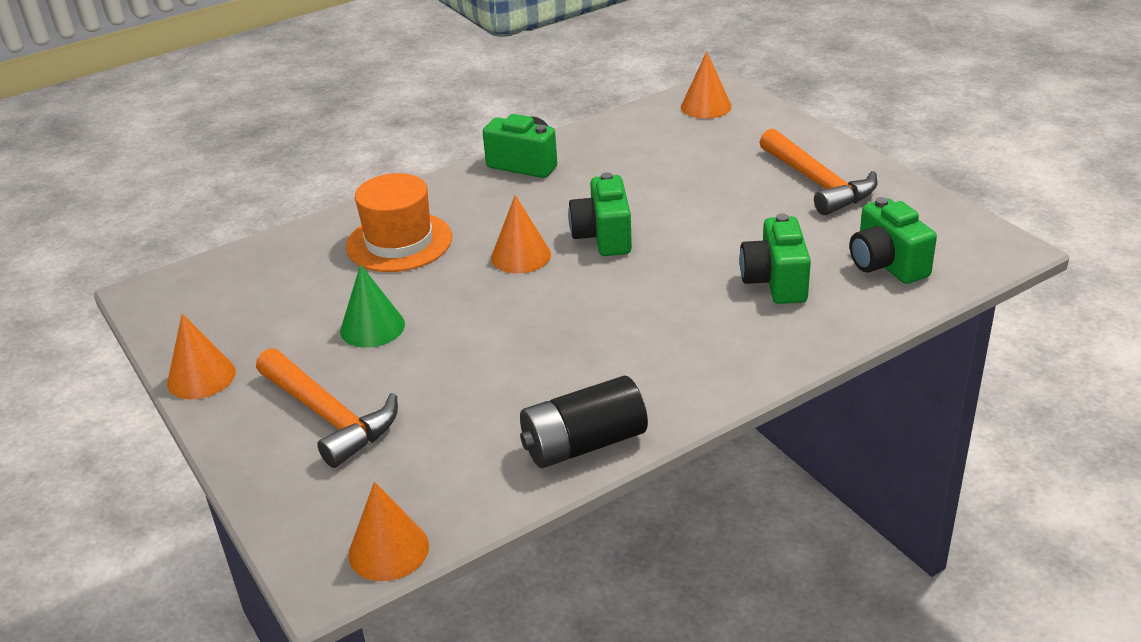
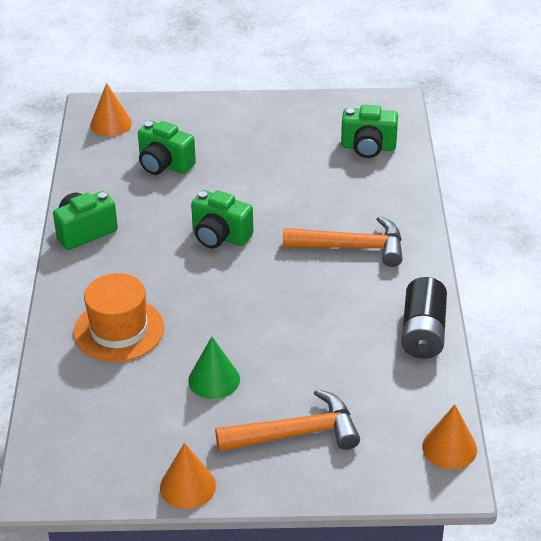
camera: 60 degrees left, 5 degrees up
orange cone [491,195,551,273] -> none
green camera [739,213,811,304] -> green camera moved to [138,121,196,175]
orange hammer [759,128,877,215] -> orange hammer moved to [283,216,403,267]

